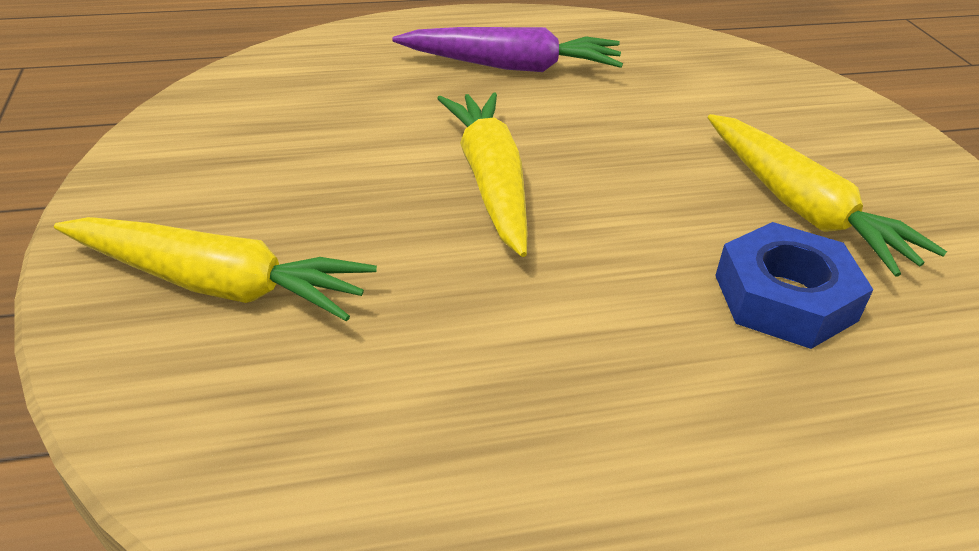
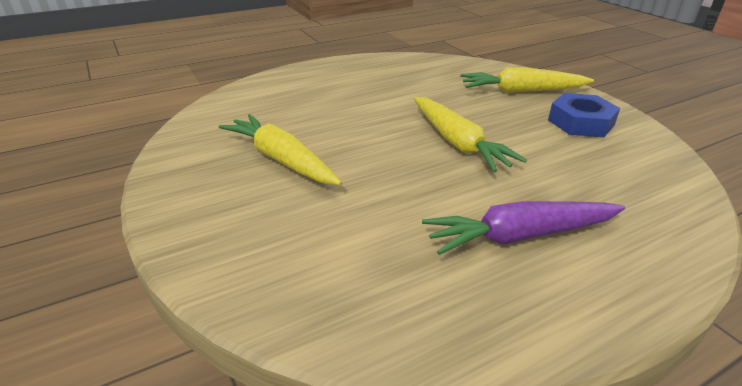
camera: 165 degrees right, 5 degrees down
blue nut [715,222,873,349] -> blue nut moved to [548,93,620,137]

